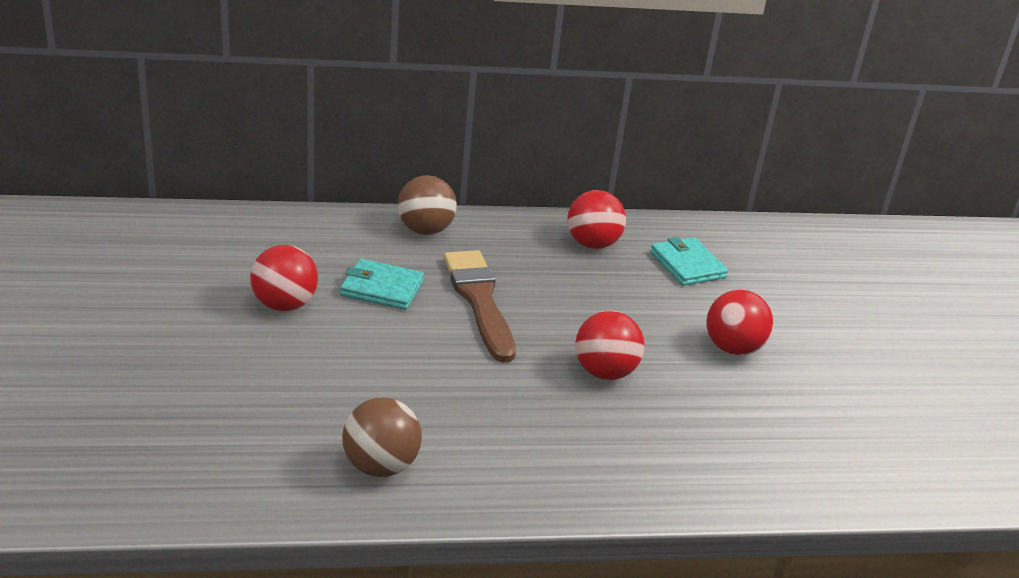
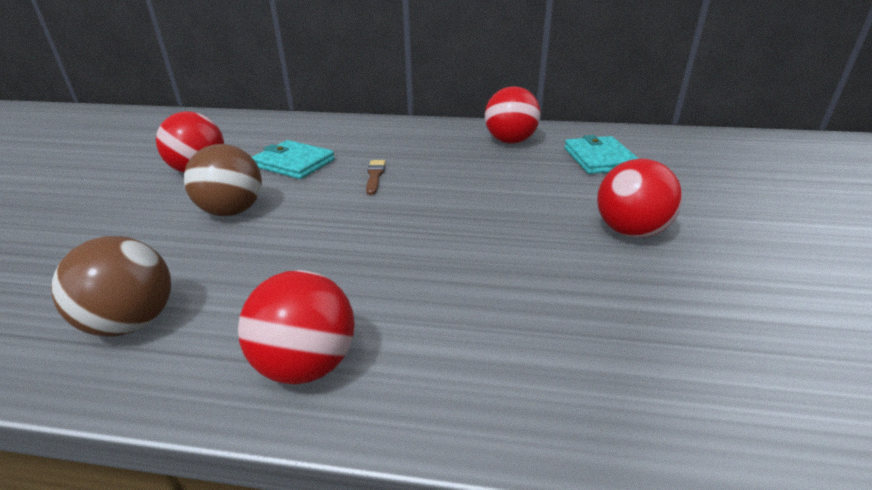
camera: 20 degrees right, 0 degrees up
brown ball [398,176,457,235] -> brown ball moved to [184,144,262,216]
brown brush [444,250,516,363] -> brown brush [366,160,385,195], size x0.41
red ball [575,311,645,380] -> red ball moved to [238,270,355,384]

